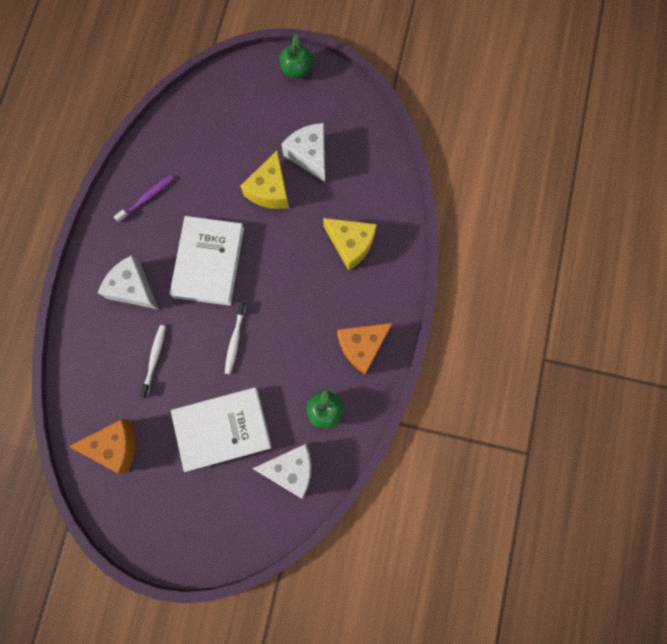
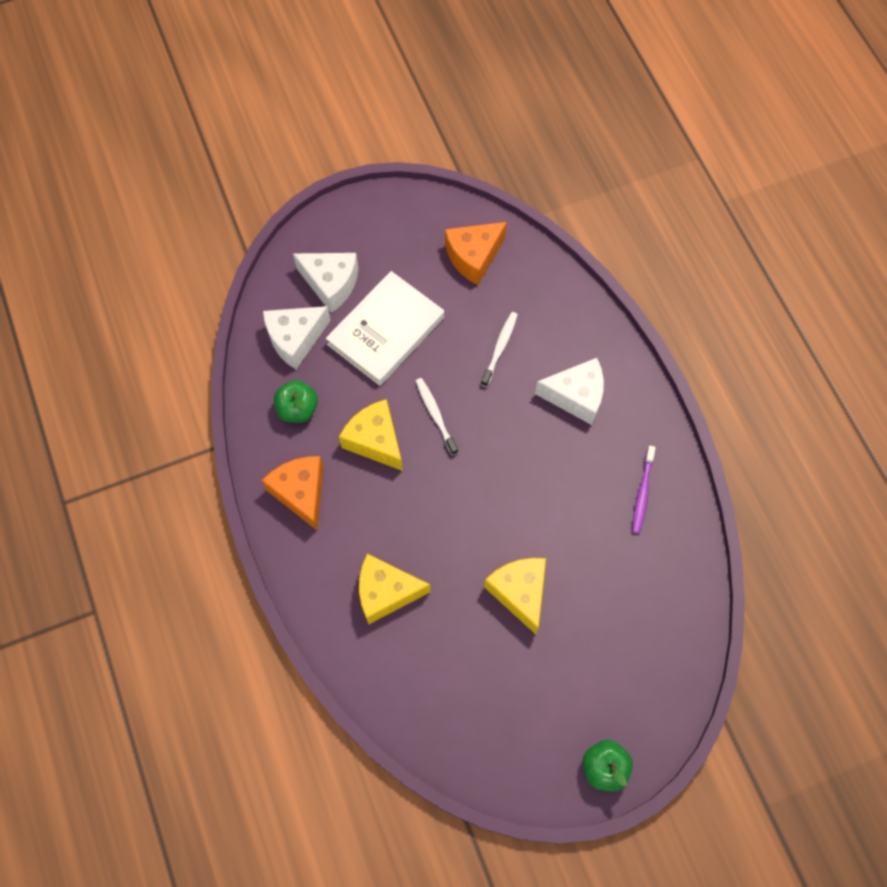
camera: 145 degrees right, 10 degrees down
white toothbrush [139,325,166,398] -> white toothbrush turned 135 degrees counterclockwise [481,312,518,387]
white book [170,216,244,306] -> none
white cheese [281,123,325,182] -> white cheese moved to [293,253,358,313]
orange cheese [337,323,393,374] -> orange cheese turned 45 degrees counterclockwise [262,456,324,530]
none -> yellow cheese [339,399,403,471]

